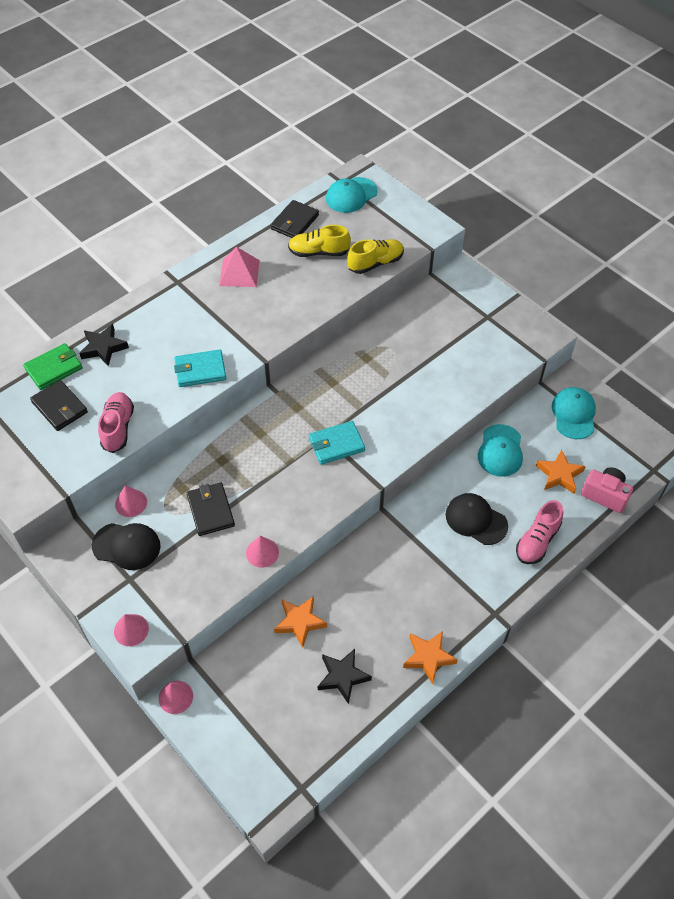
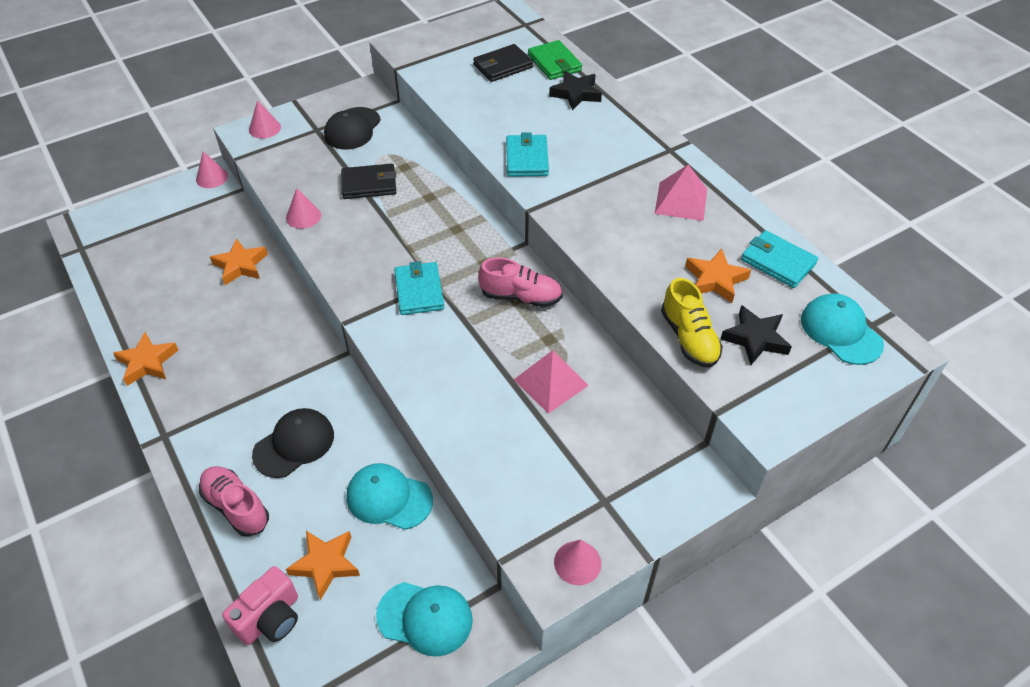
camera: 100 degrees right, 5 degrees down
pink shoe [98,392,134,453] -> pink shoe moved to [478,257,563,307]
pink cone [115,485,147,517] -> pink cone moved to [554,539,601,585]
black wallet [271,200,319,238] -> turquoise wallet [741,230,818,288]
yellow shoe [288,225,351,257] -> orange star [685,249,751,303]
black star [318,649,372,704] -> black star moved to [720,305,792,365]
none -> pink pyramid [514,350,589,414]

